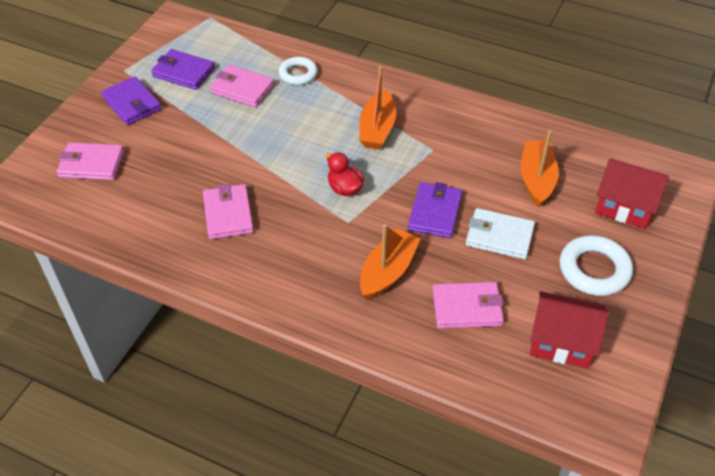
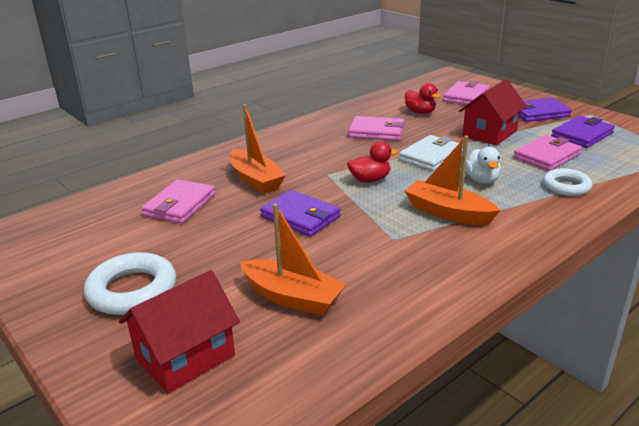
camera: 115 degrees right, 20 degrees down
white wallet [466,208,535,259] -> white wallet moved to [399,135,463,171]
red house [530,291,609,369] -> red house moved to [459,79,527,145]
none -> red duck [405,83,441,114]
none -> white duck [465,147,501,184]

